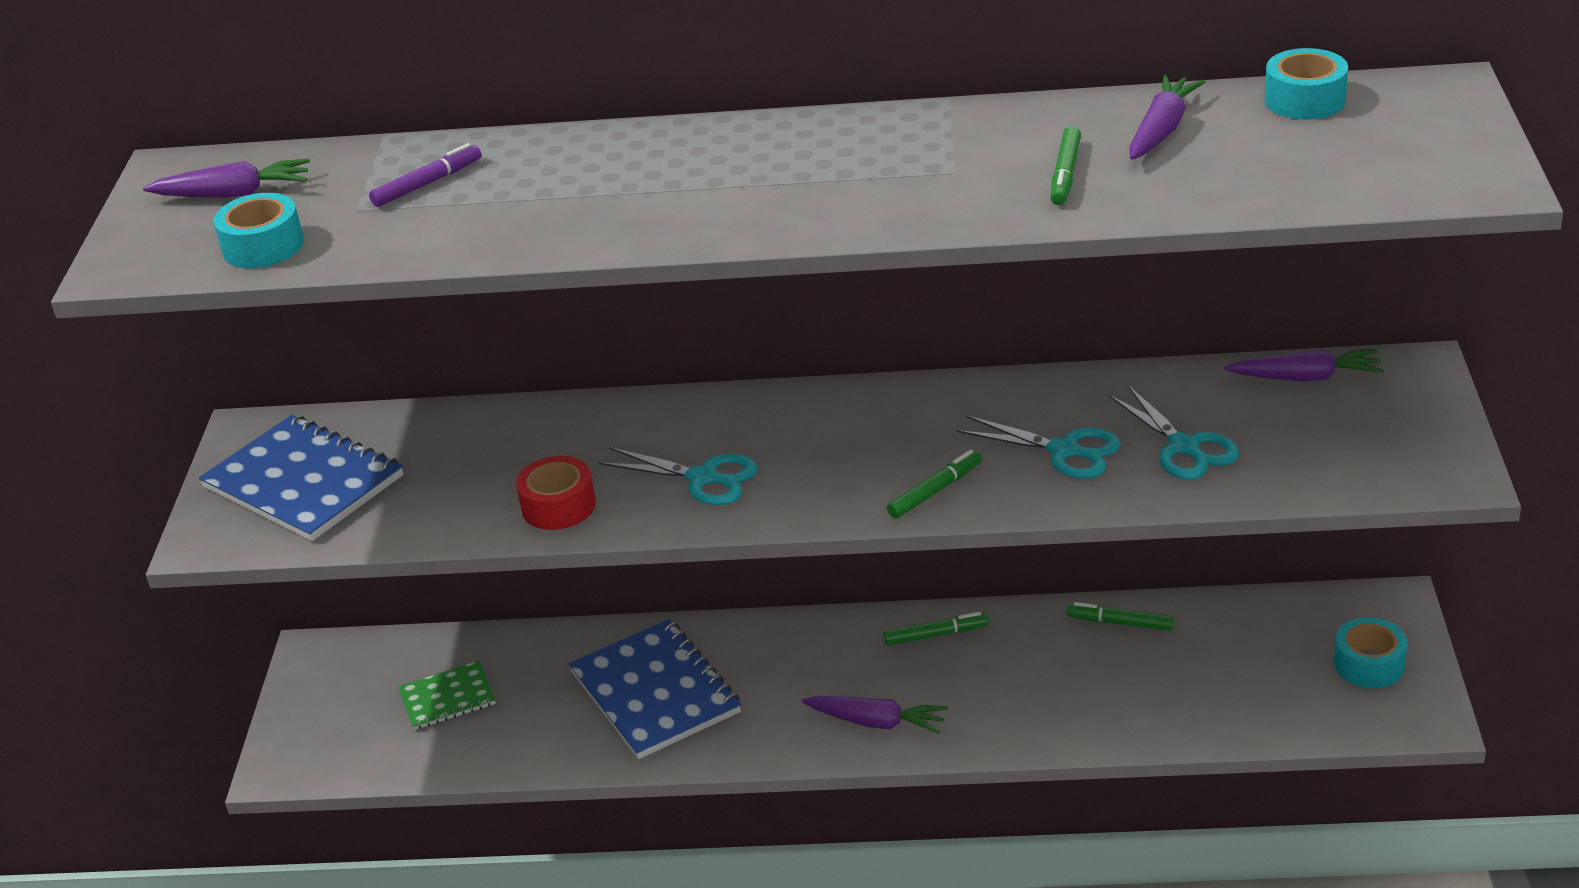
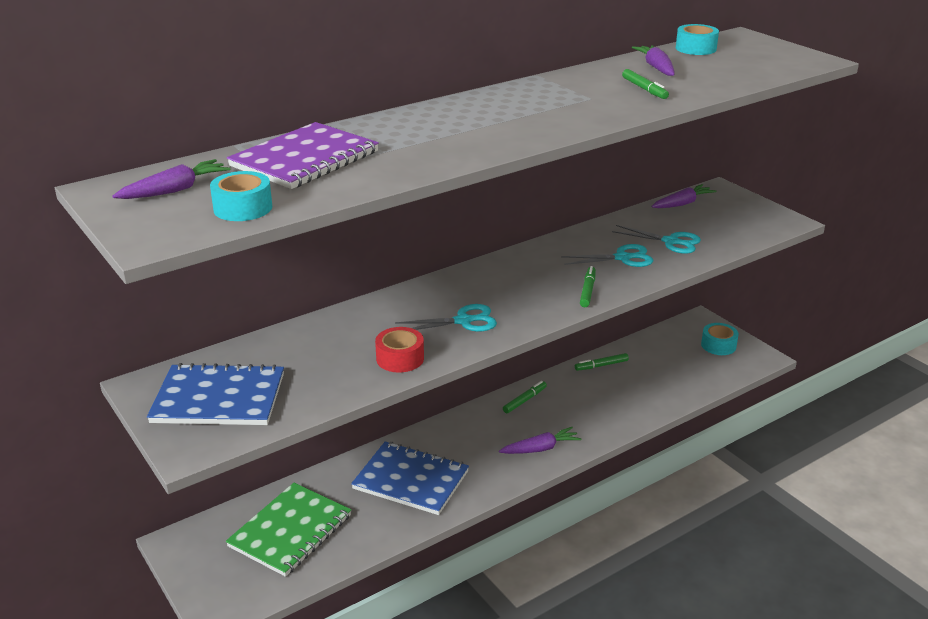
camera: 40 degrees left, 5 degrees down
purple marker [369,143,482,207] -> purple notebook [227,122,379,189]
green notebook [398,661,496,730] -> green notebook [226,483,351,577], size x1.80

